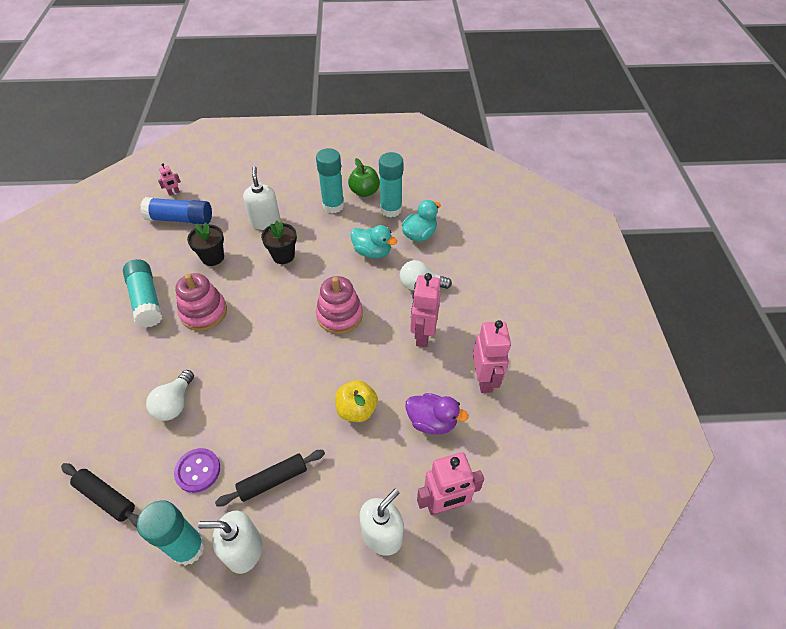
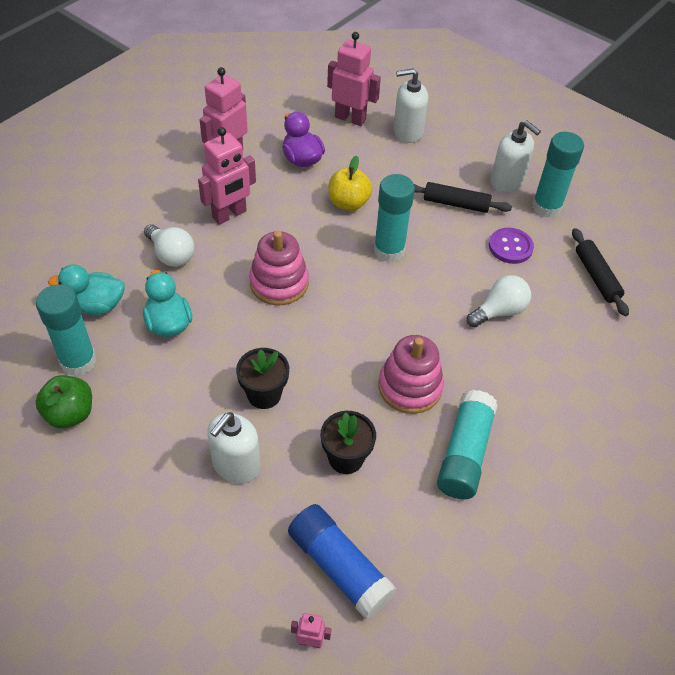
camera: 140 degrees left, 0 degrees up
turquoise glue stick [316,148,344,213] -> turquoise glue stick moved to [374,174,415,262]

